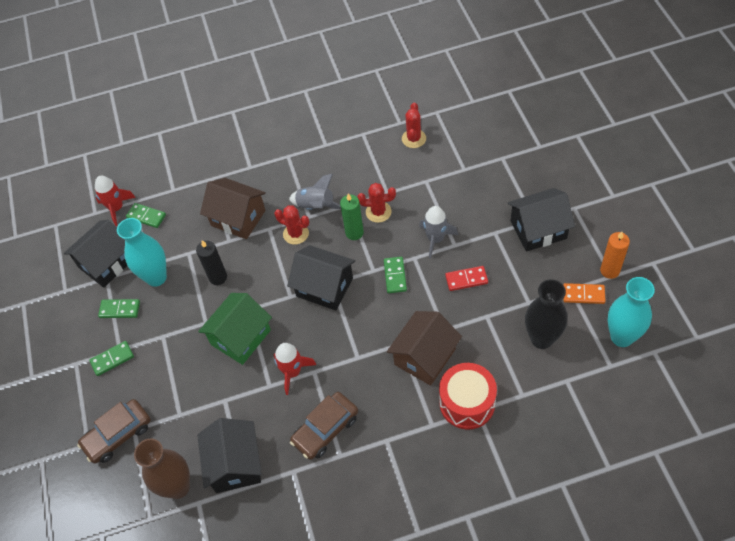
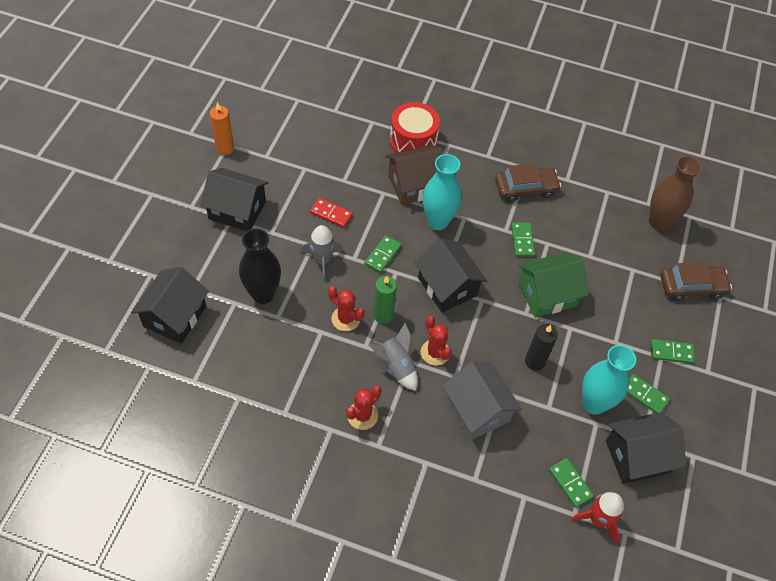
camera: 155 degrees left, 0 degrees up
black house [197,418,262,493] -> black house moved to [131,267,209,344]
brown house [200,178,266,239] -> grey house [443,362,522,440]
red rocket [274,343,316,395] -> green domino [511,223,535,257]
red cactus [402,102,426,148] -> red cactus moved to [346,386,381,430]
black vase [525,279,567,349] -> black vase moved to [239,228,281,304]
orange domino [563,283,606,304] -> none
turquoise vase [608,277,655,347] -> turquoise vase moved to [423,154,461,230]

